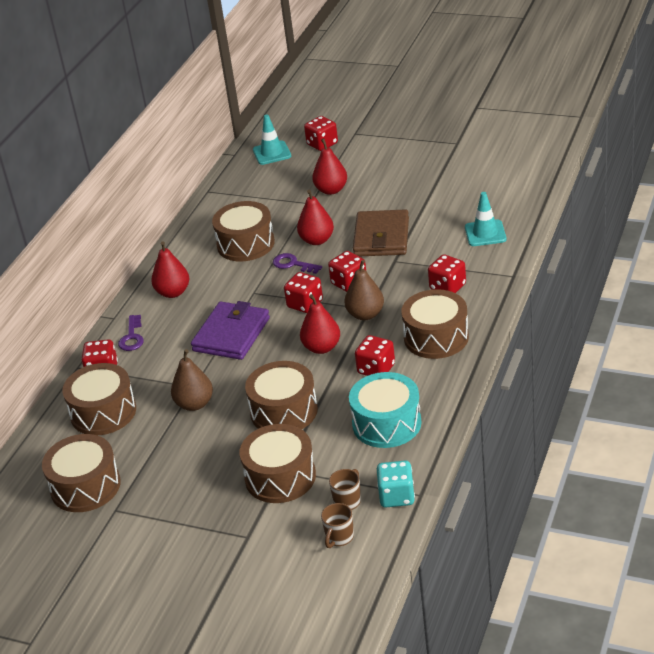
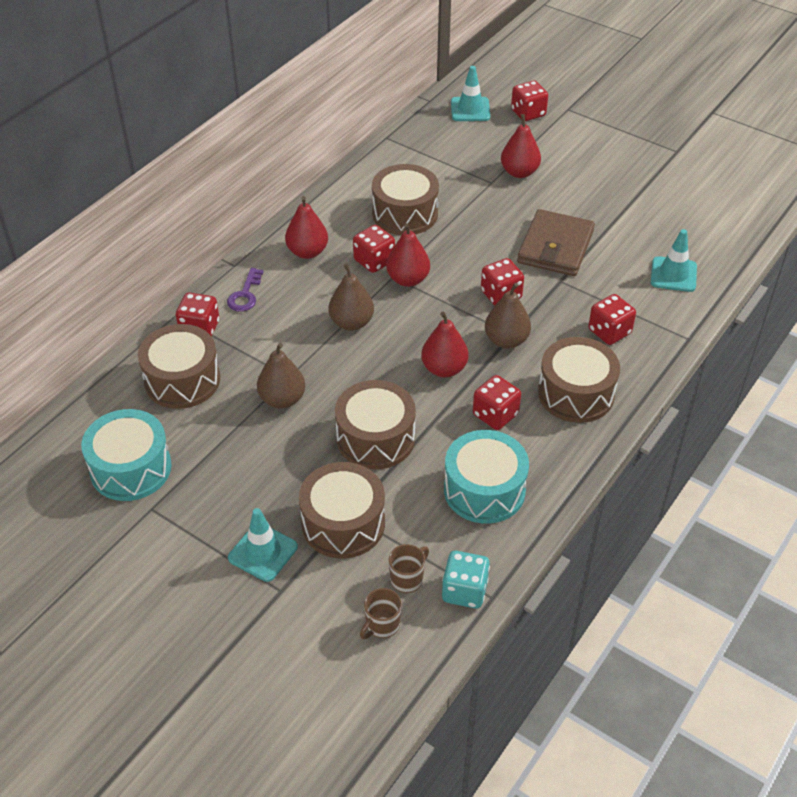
camera: 10 degrees right, 10 degrees up
brown drum [42,434,121,512] -> turquoise drum [81,409,172,501]
purple wallet [191,301,270,360] -> brown pear [329,264,374,331]
purple key [273,253,322,274] -> none
red dice [284,272,323,313] -> red dice moved to [353,225,395,273]
red pear [297,189,334,245] -> red pear moved to [386,223,430,287]
none -> turquoise traffic cone [228,508,298,582]

